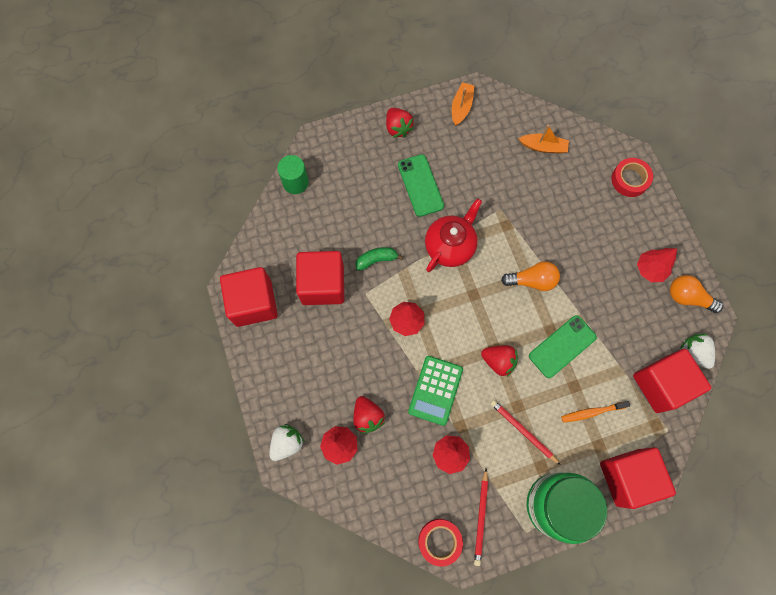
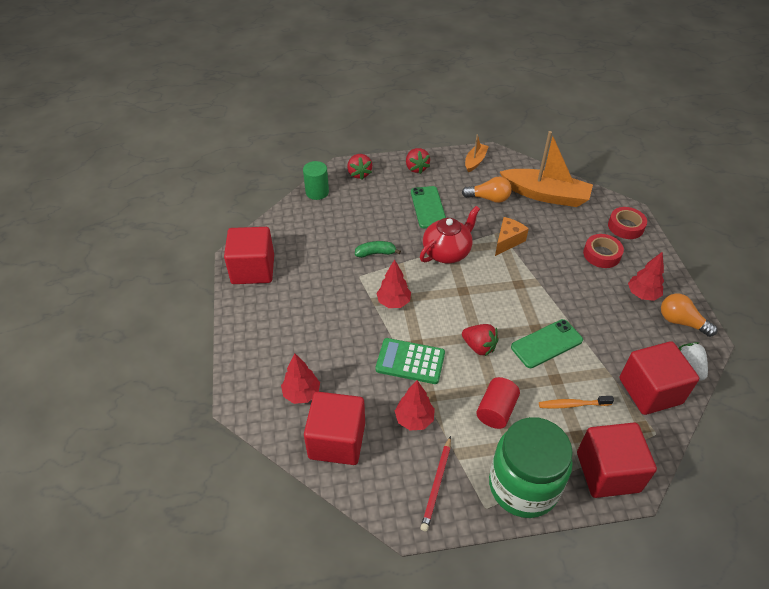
camera: 10 degrees right, 25 degrees down
white strawberry [269,424,305,461] -> none
red cube [296,251,344,305] -> red cube moved to [304,392,365,465]
red strawberry [353,396,385,434] -> red strawberry moved to [347,154,372,180]
green calculator [408,356,463,426] -> green calculator turned 75 degrees clockwise [375,338,445,384]
red tape [418,519,463,567] -> red tape moved to [583,234,624,268]
red pencil [490,400,561,465] -> red cylinder [476,377,520,429]
orange light bulb [501,261,560,291] -> orange light bulb moved to [462,177,512,203]
orange boat [518,125,569,154] -> orange boat [500,131,593,207], size x1.99
none -> orange cheese [495,217,529,256]

